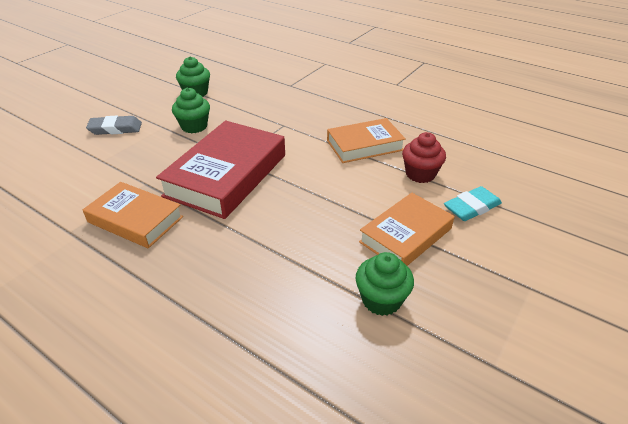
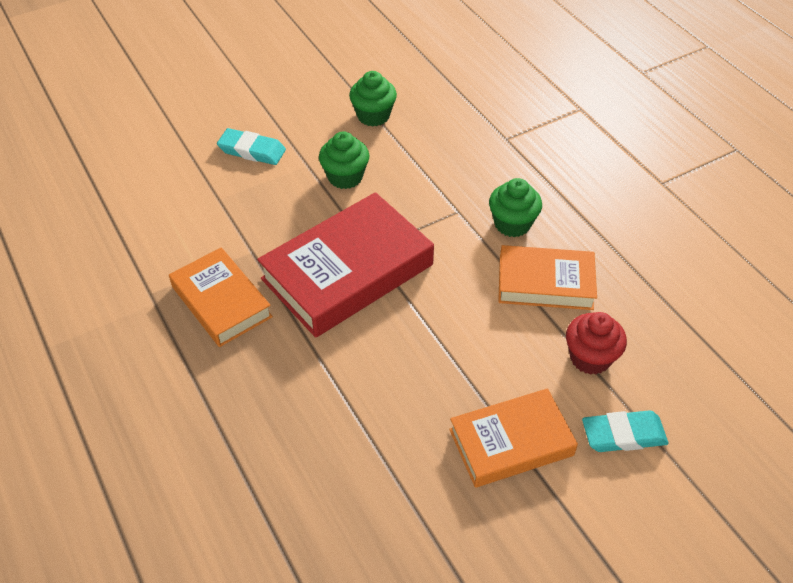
camera: 25 degrees right, 10 degrees up
grey eraser [86,115,142,135] -> turquoise eraser [217,128,286,165]
green cupcake [356,252,414,316] -> green cupcake moved to [489,178,542,237]

